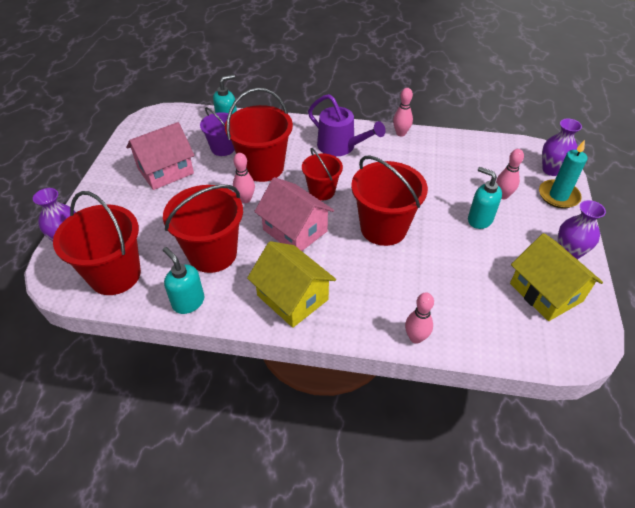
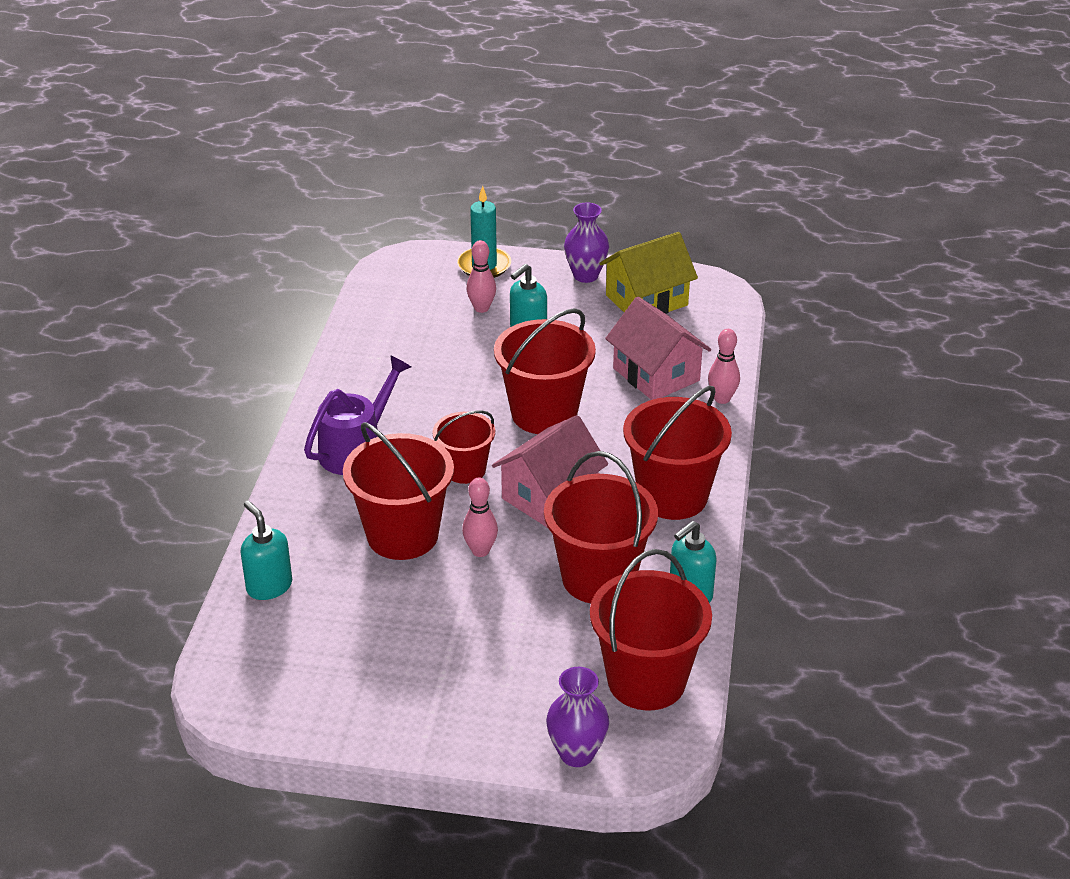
camera: 90 degrees left, 10 degrees down
pink house [126,122,195,190] -> pink house moved to [605,297,711,400]
purple bucket [200,107,235,156] -> none
yellow house [247,241,336,328] -> red bucket [623,386,732,520]
pink bowling pin [393,88,413,136] -> none
purple vase [542,119,582,176] -> none

